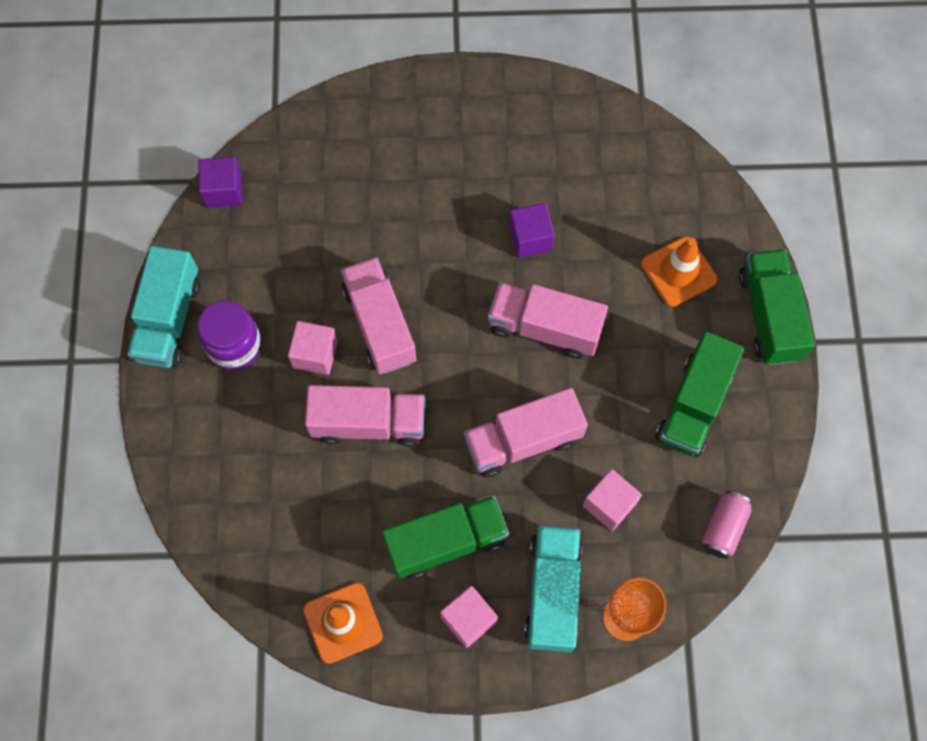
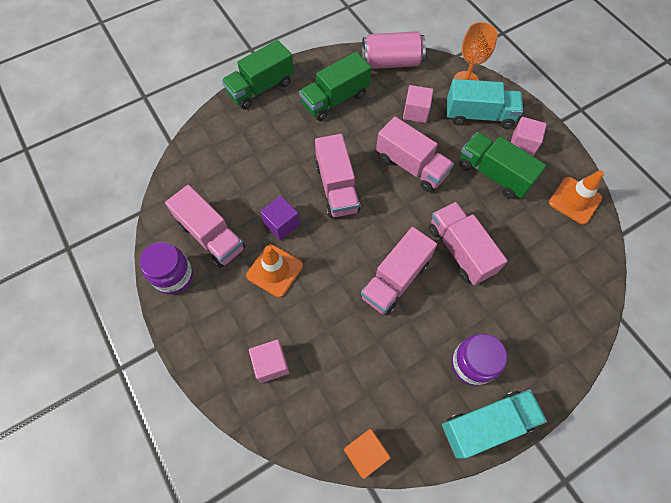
camera: 120 degrees left, 5 degrees down
purple cube [198,157,242,208] -> orange cube [344,429,391,479]
pink cube [288,321,338,375] -> pink cube moved to [249,340,289,383]
turquoise truck [524,525,582,652] -> turquoise truck turned 150 degrees counterclockwise [447,79,523,129]
orange traffic cone [641,237,717,307] -> orange traffic cone moved to [246,244,303,297]
green truck [655,331,744,457] -> green truck turned 150 degrees clockwise [299,52,371,121]
pink can [702,491,752,559] -> pink can [362,31,426,69], size x1.68
none -> purple jar [140,242,193,295]
none -> pink truck [165,185,245,268]

